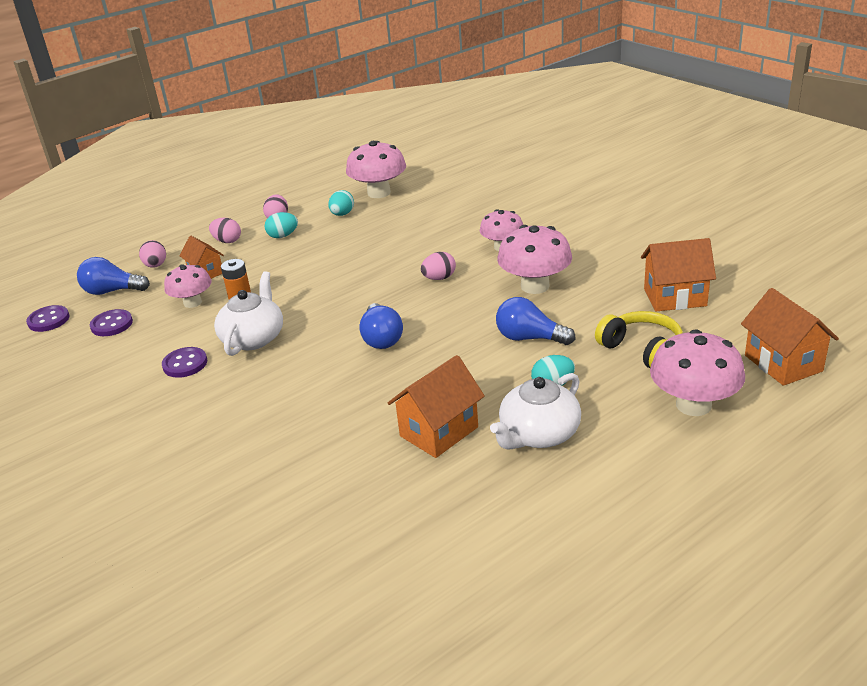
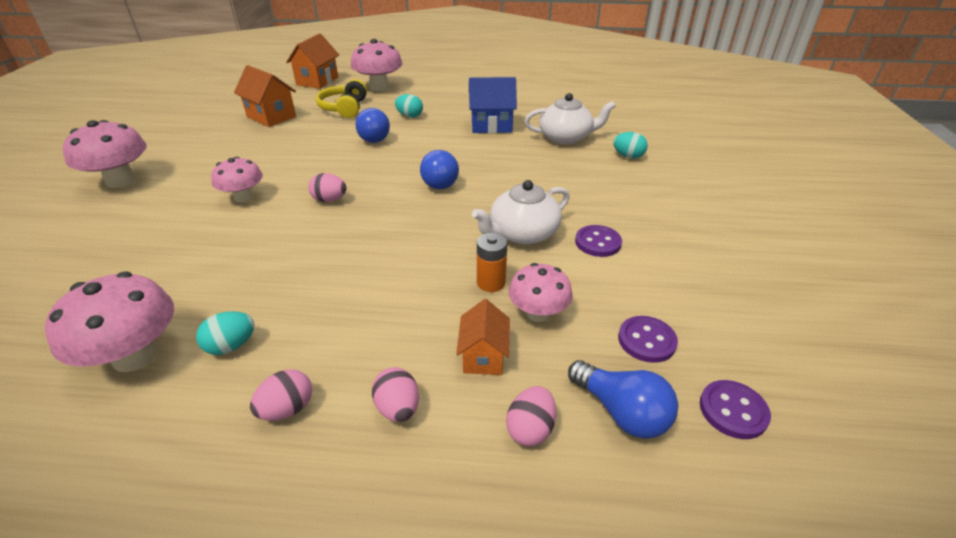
camera: 140 degrees left, 5 degrees up
turquoise egg [265,212,298,238] -> turquoise egg moved to [613,132,648,158]
blue light bulb [359,303,403,349] -> blue light bulb turned 150 degrees clockwise [420,150,459,189]
orange house [388,355,485,458] -> blue house [469,77,517,133]
white teapot [490,373,581,450] -> white teapot moved to [524,93,616,145]
pink mushroom [497,225,572,294] -> pink mushroom moved to [63,120,147,188]

